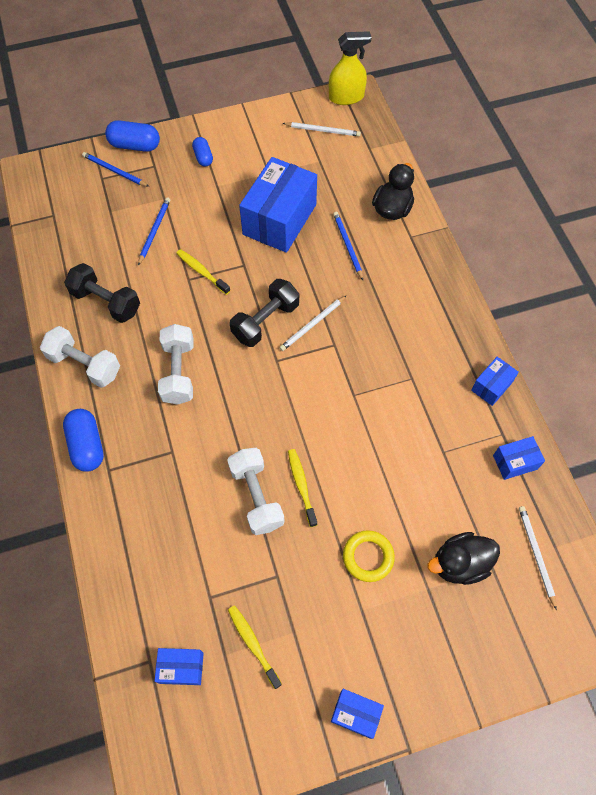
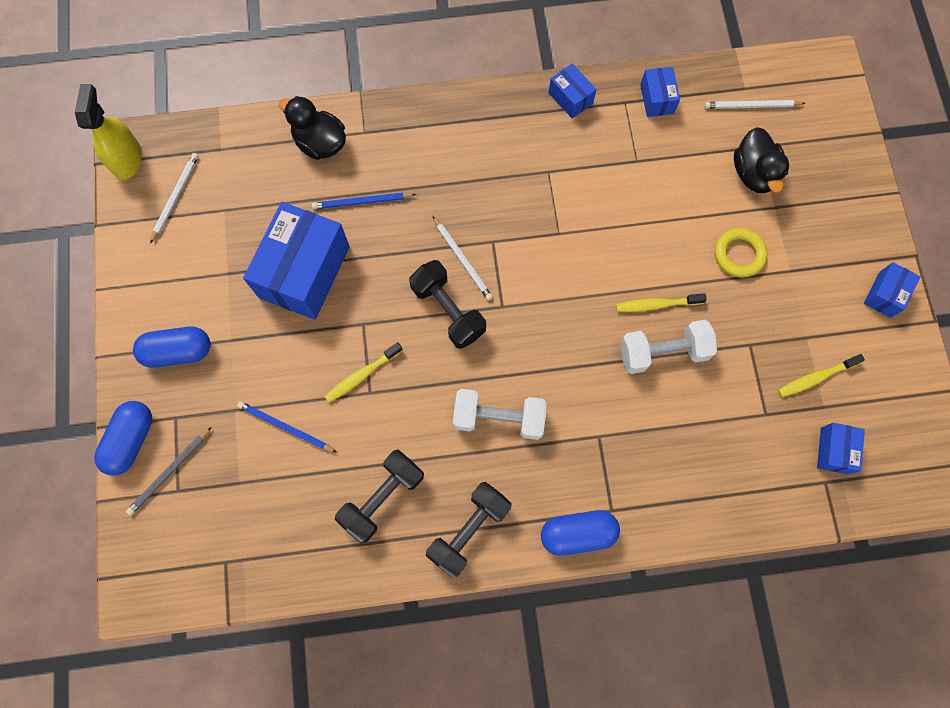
camera: 80 degrees left, 10 degrees up
white dumbbell [40,326,120,388] -> black dumbbell [426,482,511,578]
blue pencil [82,152,149,187] -> grey pencil [126,427,211,516]
blue capsule [192,137,213,166] -> blue capsule [133,327,211,368], size x1.63
blue box [239,157,317,253] -> blue box turned 75 degrees clockwise [243,202,350,320]

